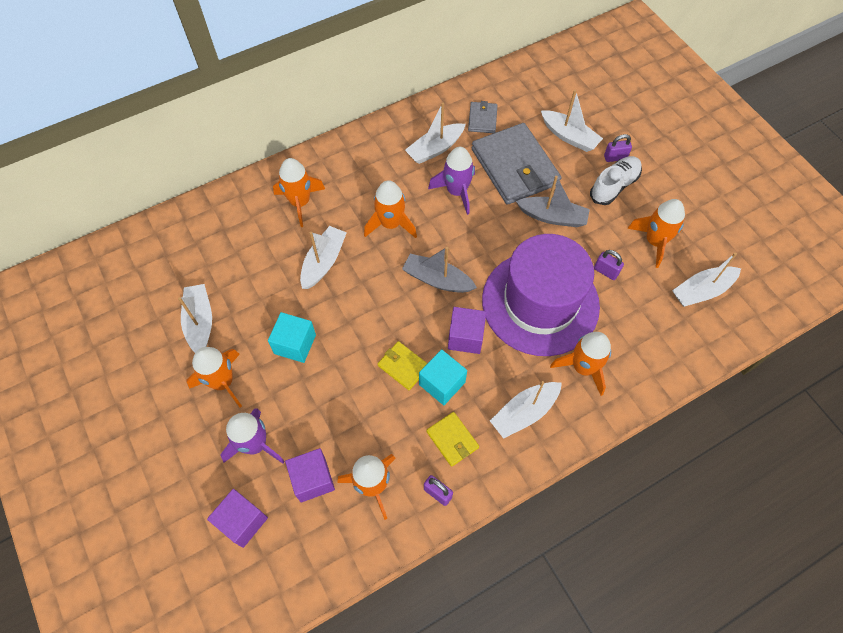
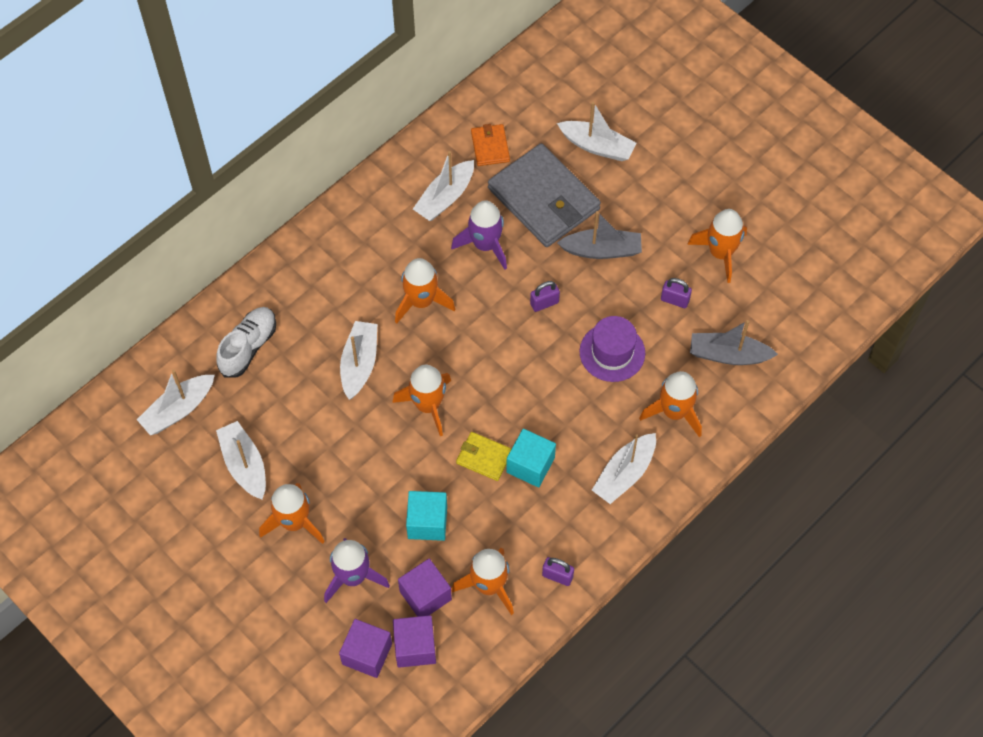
camera: 15 degrees left, 0 degrees up
turquoise cube [268,312,316,363] -> turquoise cube moved to [406,491,447,541]
orange rocket [273,158,325,227] -> orange rocket moved to [392,365,451,436]
grey boat [402,247,477,293] -> grey boat moved to [690,320,778,365]
yellow wallet [426,412,479,467] -> none
purple cube [448,307,486,354] -> purple cube moved to [393,615,436,668]
grey wallet [468,101,498,133] -> orange wallet [471,124,510,166]
purple hat [482,234,600,356] -> purple hat [580,316,645,382], size x0.50
white shoe [590,156,642,205] -> white shoe moved to [216,307,276,378]
purple padlock [604,134,632,162] -> purple padlock moved to [530,281,560,312]
white boat [672,252,741,307] -> white boat moved to [137,370,215,436]

